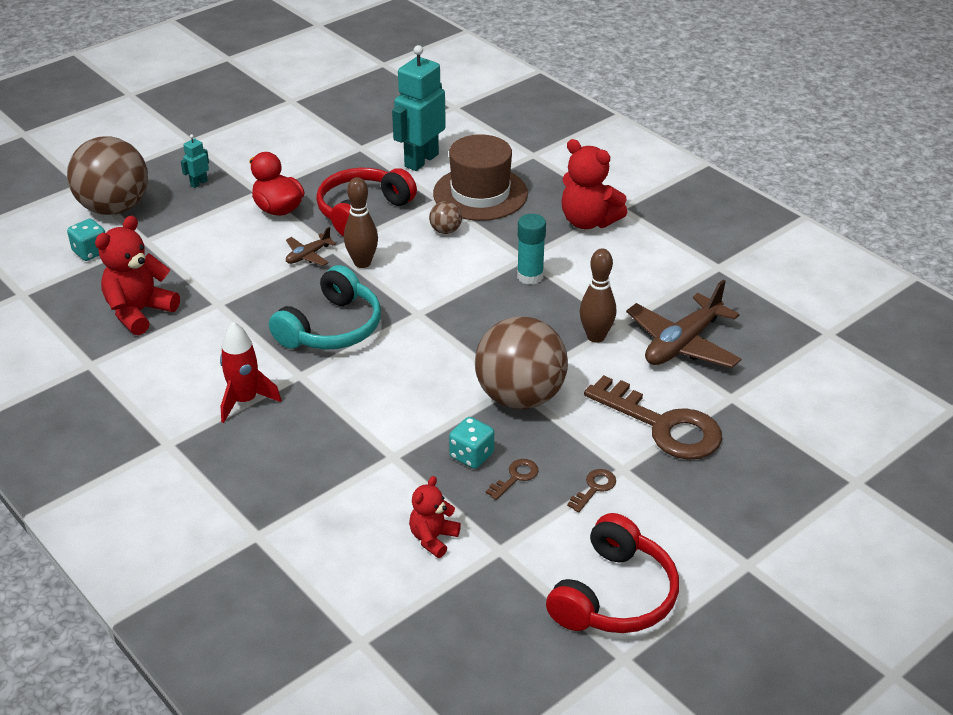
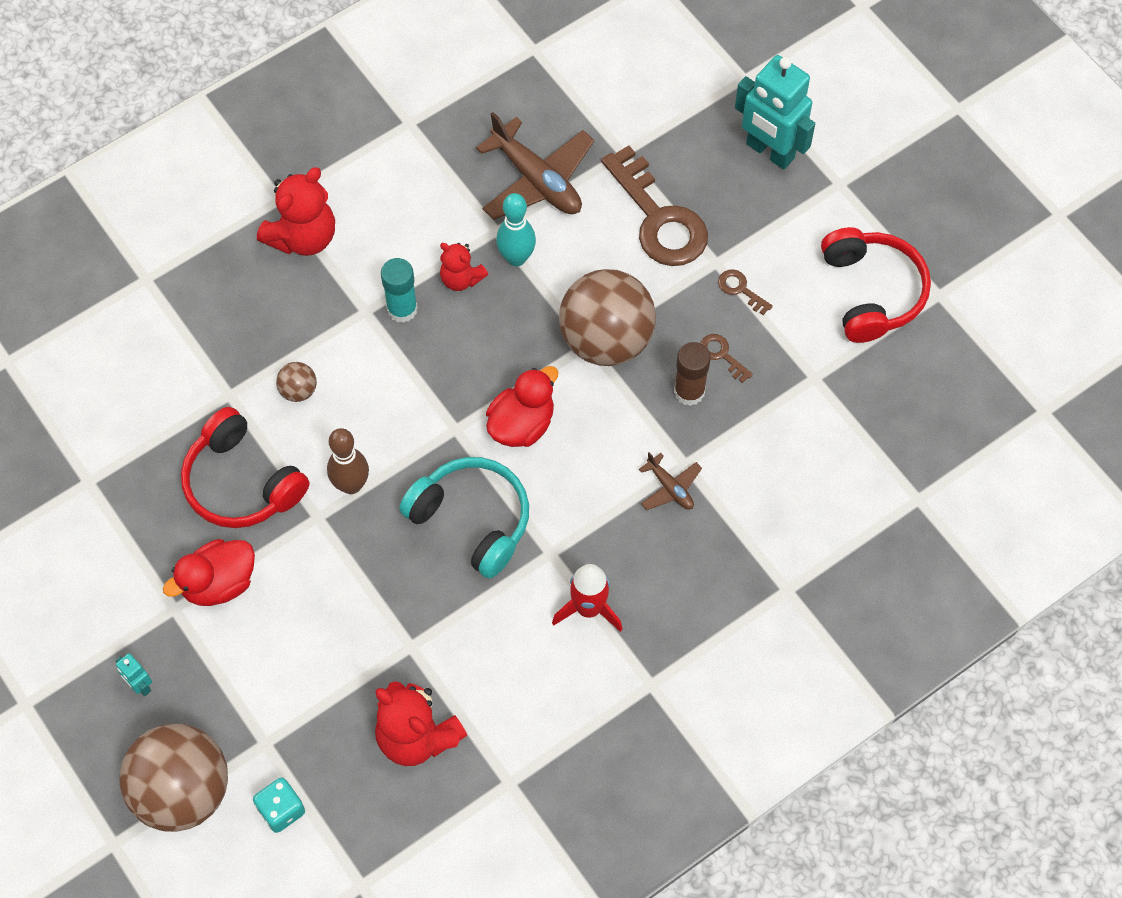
camera: 85 degrees left, 25 degrees up
brown plane [286,227,336,266] -> brown plane moved to [639,452,702,510]
turquoise robot [392,45,446,171] -> turquoise robot moved to [735,55,815,169]
red teddy bear [409,476,461,558] -> red teddy bear moved to [440,243,488,291]
brown hat [433,134,528,221] -> none
turquoise dice [449,417,494,469] -> brown glue stick [674,342,711,406]
red headphones [546,513,679,633] -> red headphones turned 45 degrees clockwise [821,227,931,343]
brown bowling pin [580,248,616,343] -> turquoise bowling pin [496,193,536,266]
brown key [584,375,722,460] -> brown key turned 105 degrees clockwise [601,145,708,266]
none -> red duck [486,366,558,447]

